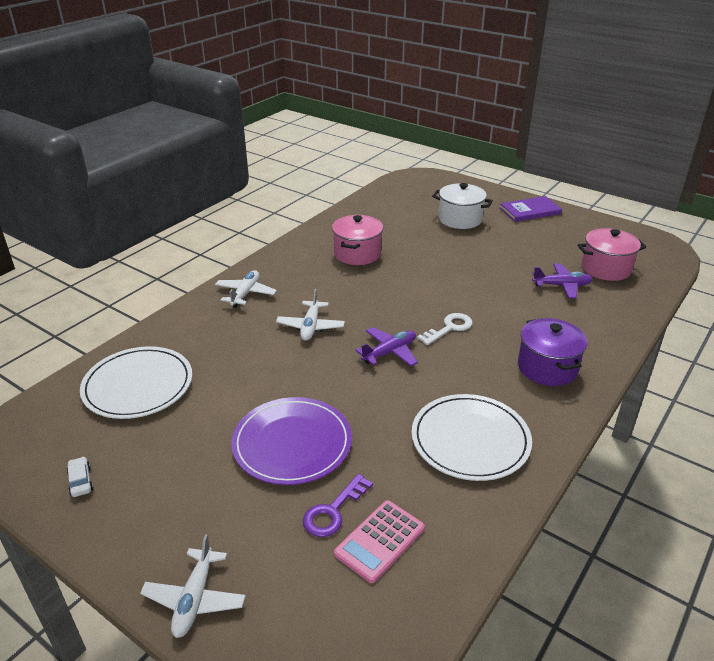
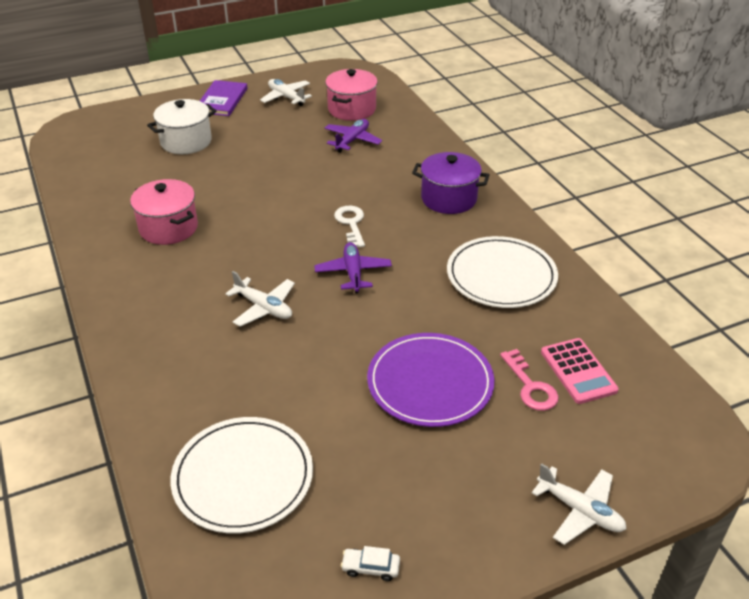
camera: 60 degrees left, 5 degrees up
white plane [215,270,277,308] -> white plane moved to [260,79,312,106]
purple key [303,474,373,537] -> pink key [500,349,559,411]

